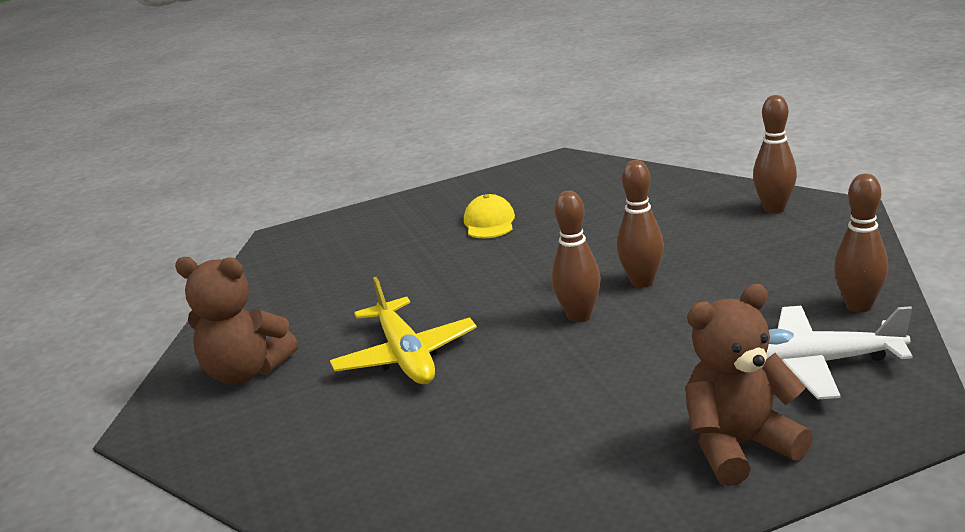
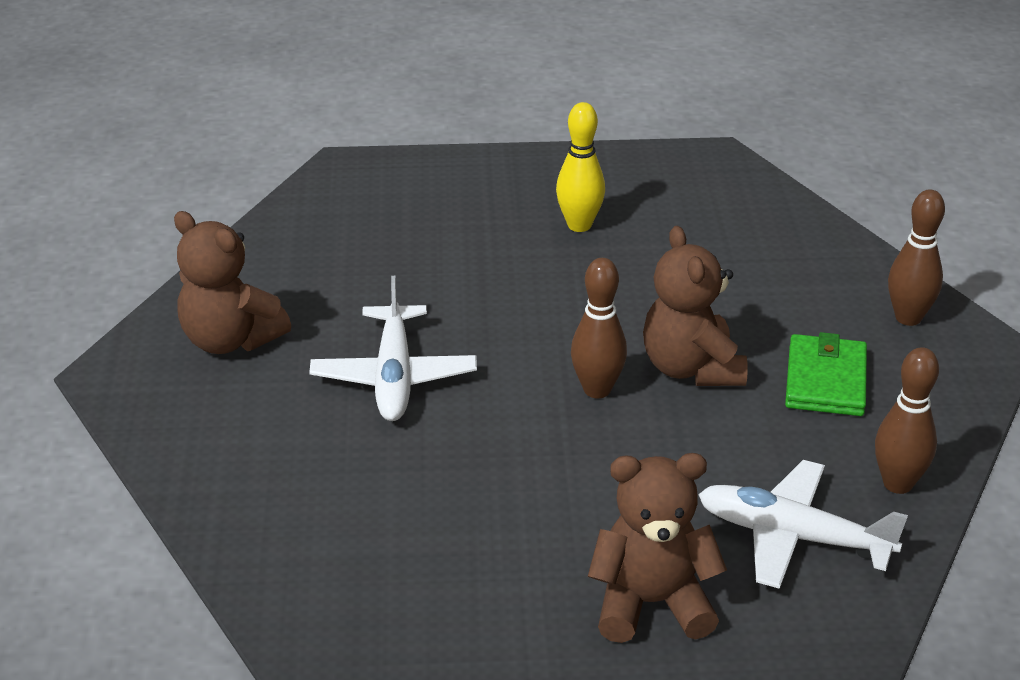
camera: 15 degrees right, 10 degrees up
yellow plane [330,277,477,384] -> white plane [309,276,477,421]
yellow cap [464,194,515,238] -> yellow bowling pin [556,102,605,232]
brown bowling pin [617,160,664,287] -> brown teddy bear [643,226,748,386]
none -> green wallet [785,332,867,416]

